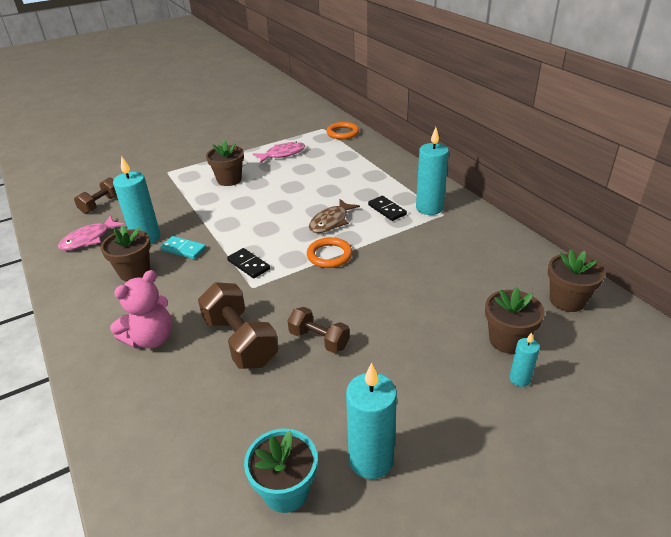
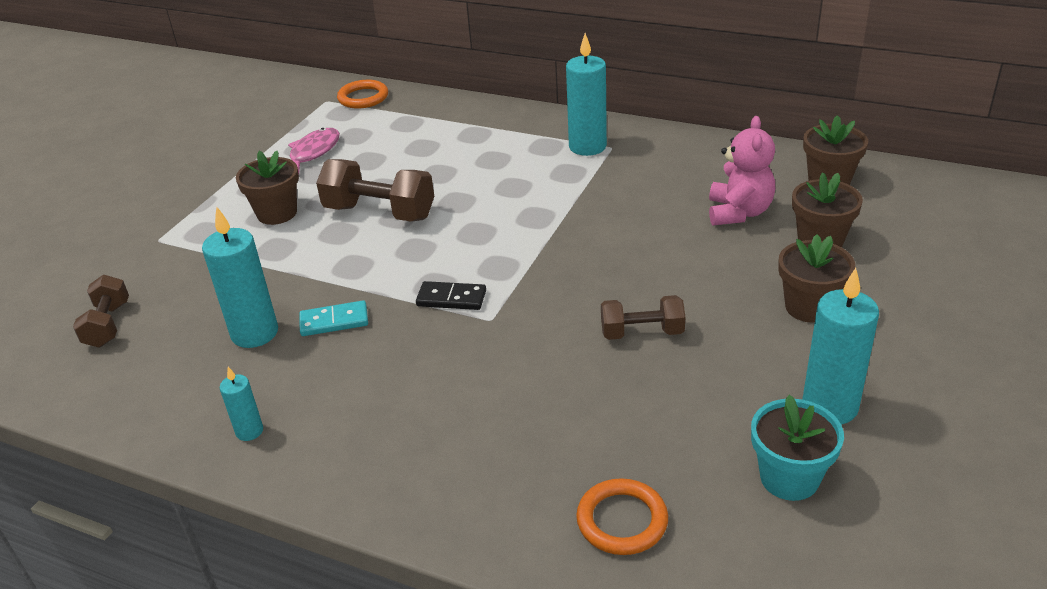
camera: 35 degrees left, 0 degrees up
pink fish [58,216,125,251] -> none
brown flower pot [101,225,151,281] -> brown flower pot moved to [778,234,855,323]
pink teddy bear [110,270,172,349] -> pink teddy bear moved to [709,116,775,226]
brown dumbbell [198,282,278,369] -> brown dumbbell moved to [316,159,434,222]
orange ring [307,237,352,268] -> orange ring moved to [576,478,668,555]
brown fish [309,199,360,233] -> none
black domino [368,196,407,221] -> none
turquoise candle [509,332,540,387] -> turquoise candle moved to [220,367,263,441]

